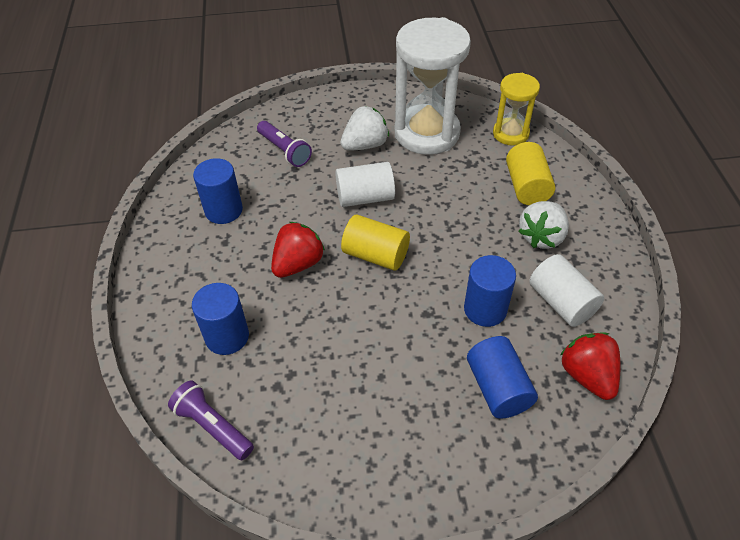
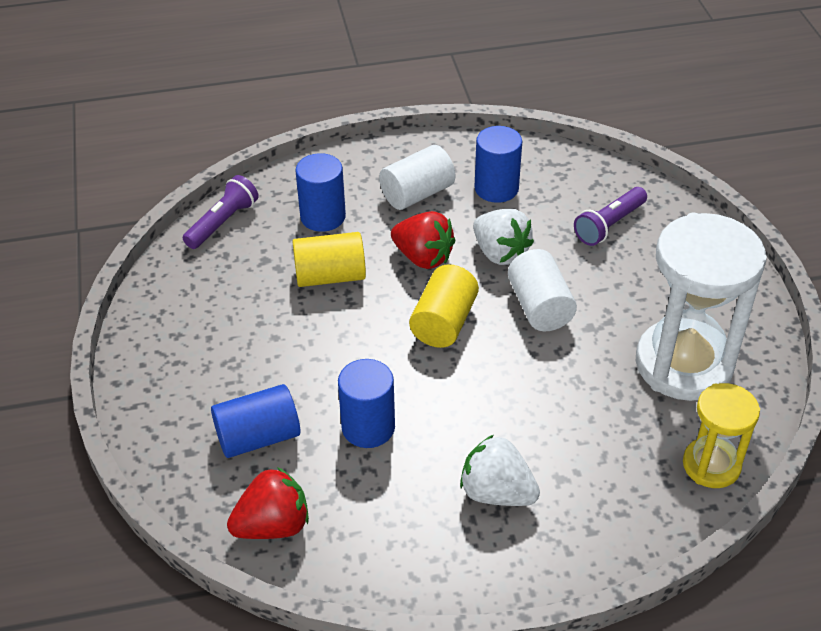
camera: 85 degrees right, 5 degrees down
white strawberry [340,106,389,150] -> white strawberry moved to [473,209,534,265]
yellow cylinder [506,142,555,205] -> yellow cylinder moved to [292,232,366,287]
white cylinder [529,254,604,327] -> white cylinder moved to [379,145,455,210]

